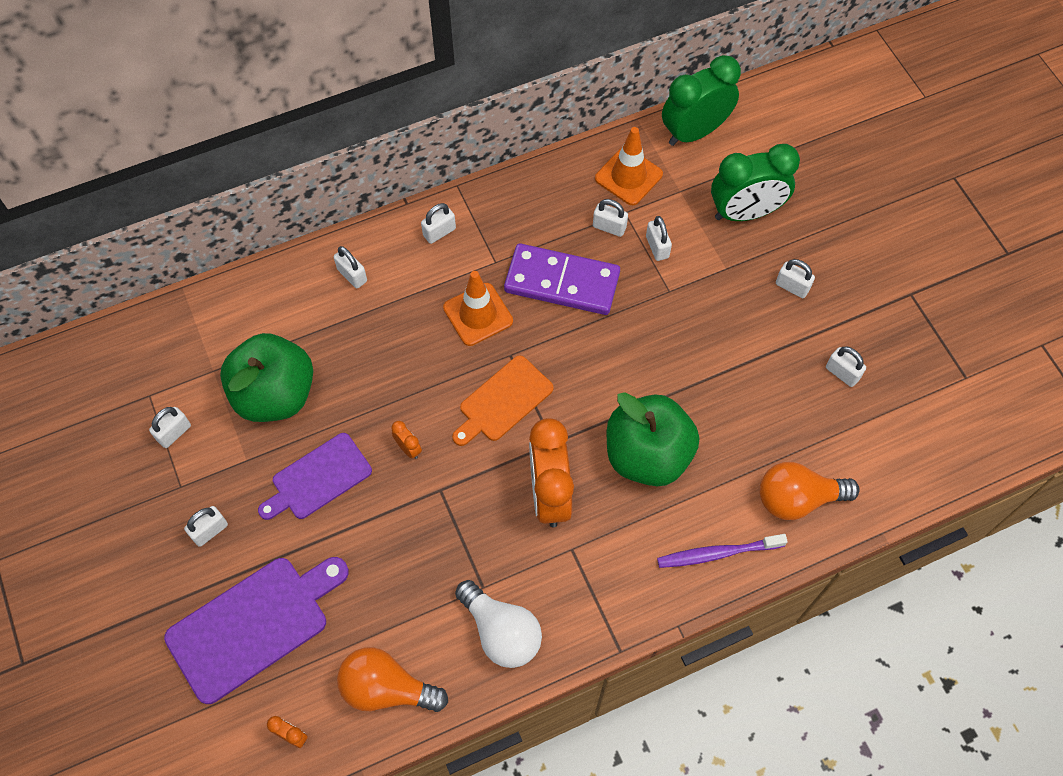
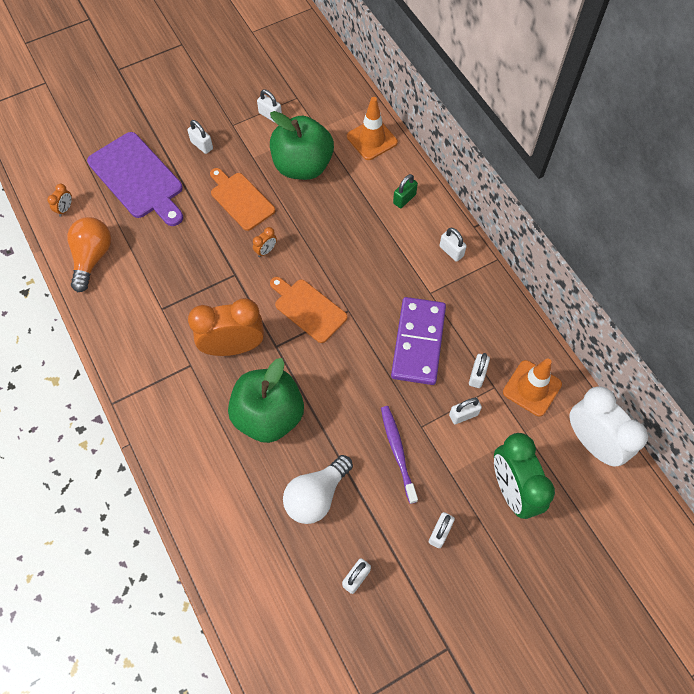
camera: 85 degrees right, 0 degrees up
purple cutting board [258,433,372,520] -> orange cutting board [210,168,275,231]
white padlock [334,246,367,288] -> green padlock [393,174,418,208]
orange traffic cone [443,271,513,346] -> orange traffic cone moved to [347,97,398,160]
white light bulb [455,580,542,668] -> white light bulb moved to [283,455,353,524]
purple toothbrush [657,534,788,568] -> purple toothbrush moved to [381,406,418,504]
green clock [662,55,741,146] -> white clock [569,386,648,467]
orange light bulb [759,462,860,520] -> none

